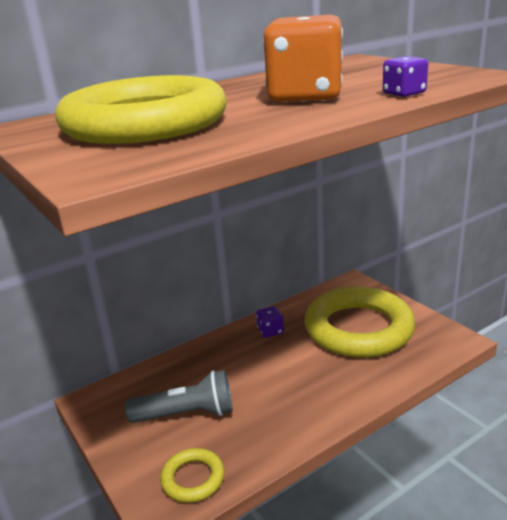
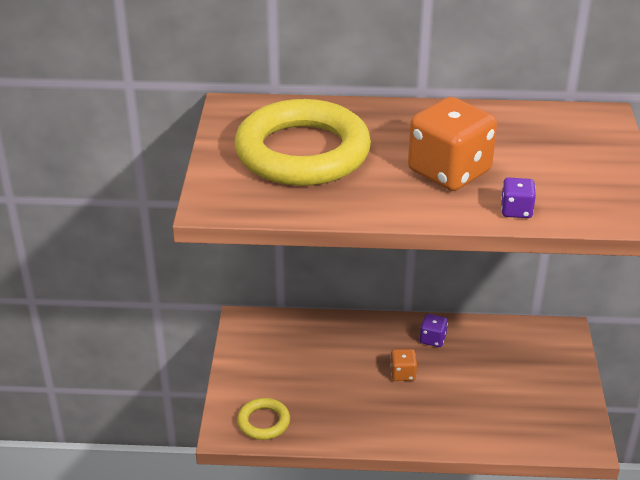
camera: 35 degrees right, 10 degrees up
grey flashlight [125,370,233,423] -> none
yellow ring [305,286,416,358] -> none
none -> orange dice [390,349,417,381]

